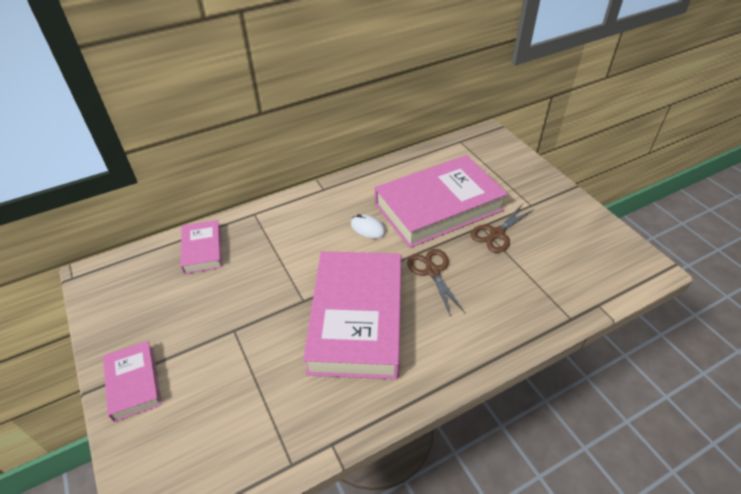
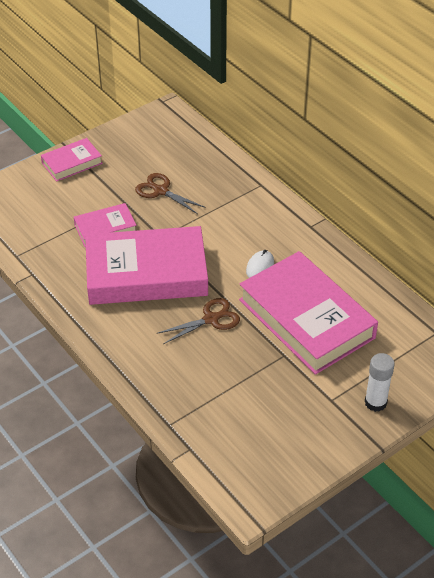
camera: 80 degrees right, 0 degrees up
pink book [181,220,222,274] -> pink book moved to [74,203,137,247]
brown scissors [471,205,534,253] -> brown scissors moved to [135,173,206,214]
none -> white glue stick [365,353,395,412]

